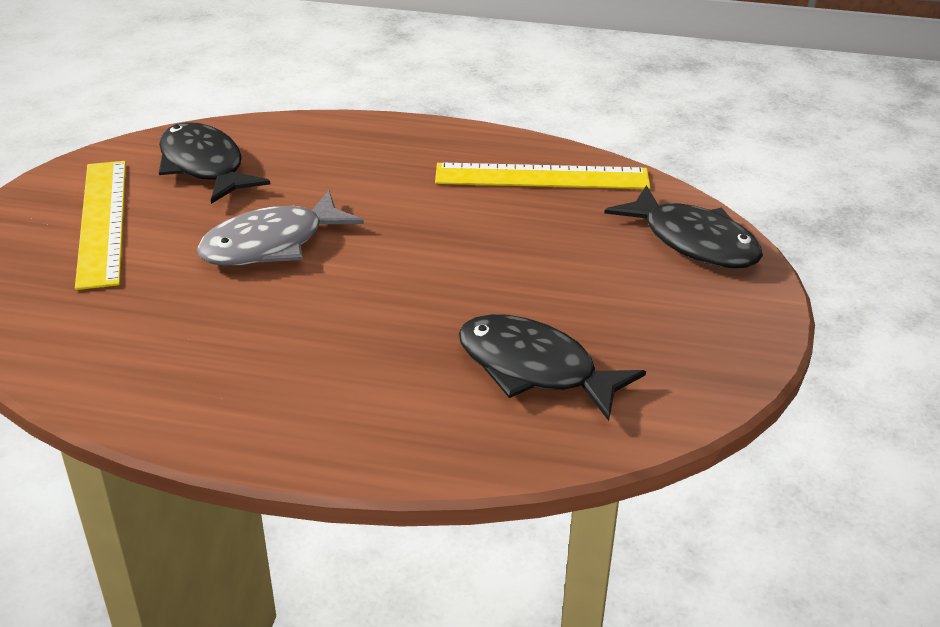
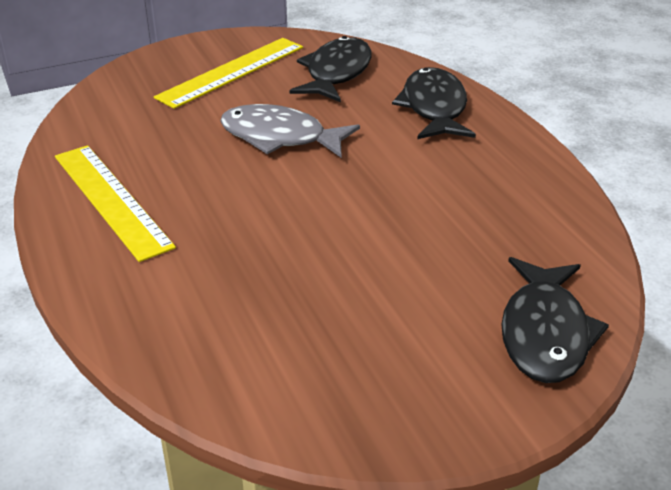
camera: 55 degrees right, 0 degrees up
yellow ruler [435,163,650,189] -> yellow ruler moved to [55,145,176,262]
black fish [459,314,646,421] -> black fish moved to [392,67,476,139]

